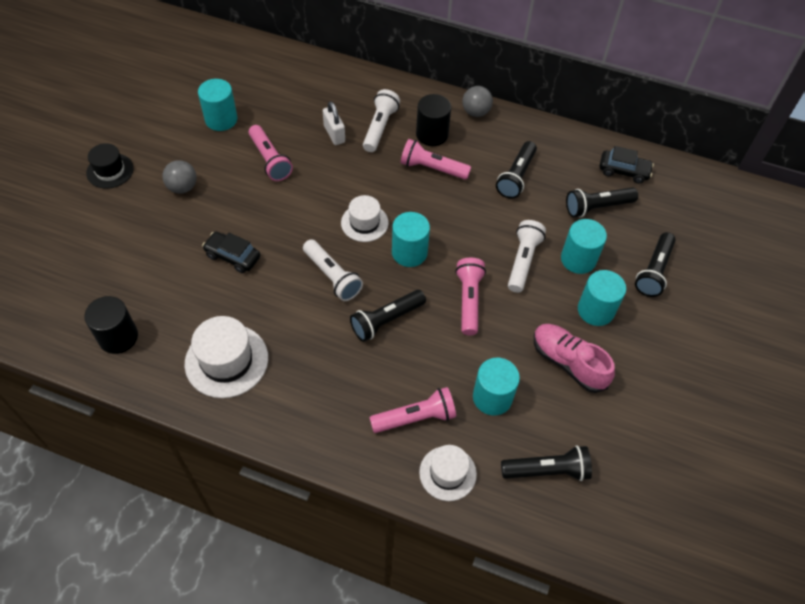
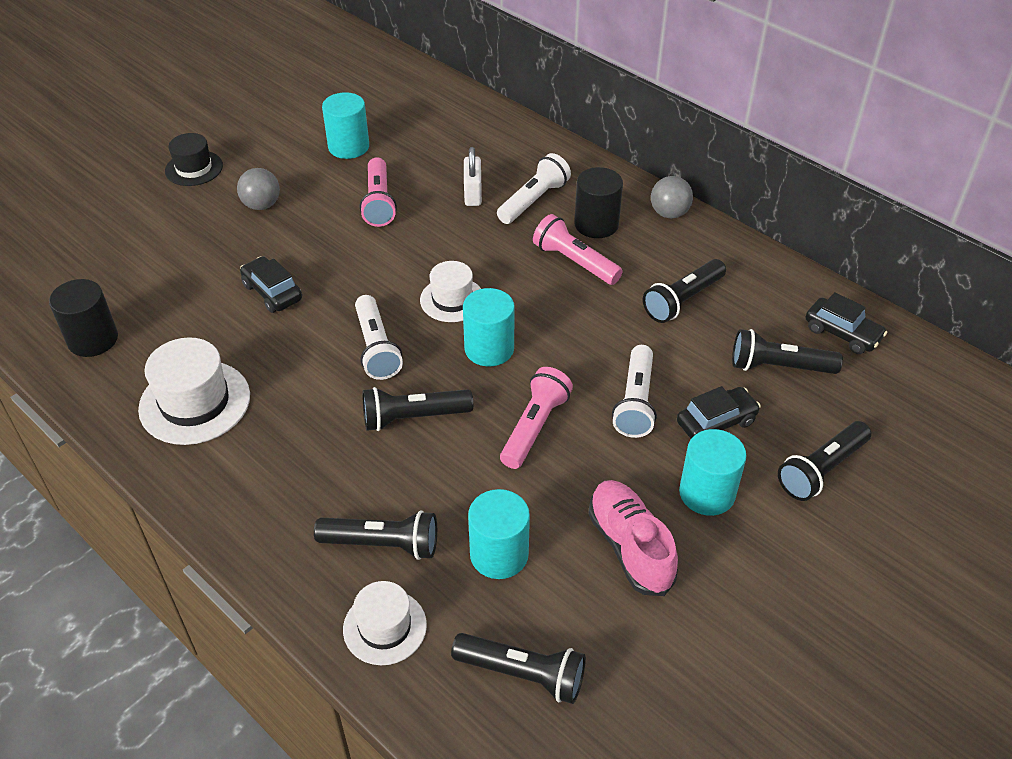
camera: 25 degrees right, 10 degrees down
pink flashlight [369,387,456,433] -> black flashlight [314,511,437,560]
white flashlight [508,220,546,293] -> white flashlight turned 150 degrees clockwise [612,345,657,438]
turquoise cylinder [561,219,607,274] -> black car [677,386,761,439]

